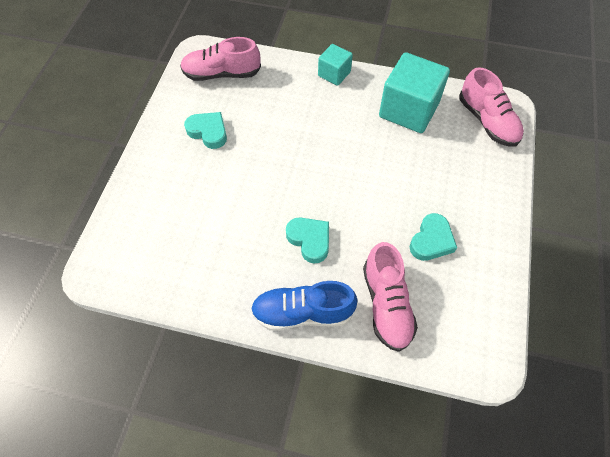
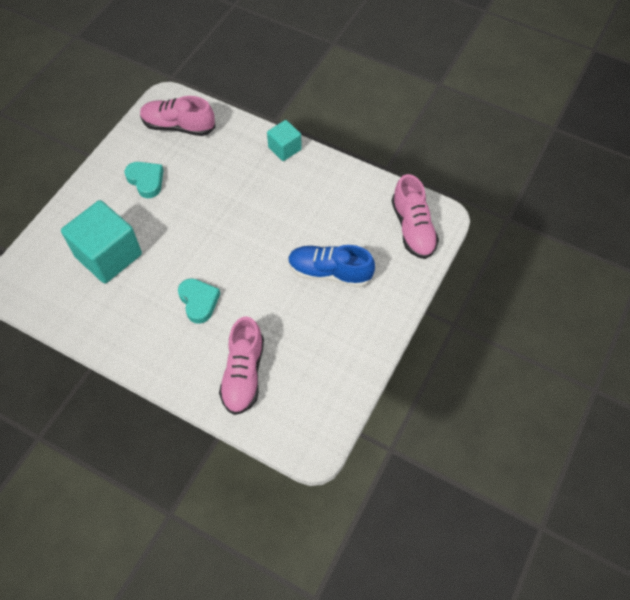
camera: 15 degrees right, 0 degrees up
blue shoe [251,281,358,331] -> blue shoe moved to [288,245,375,288]
turquoise cube [379,52,450,133] -> turquoise cube moved to [61,200,142,284]
turquoise heart [410,213,457,261] -> none

